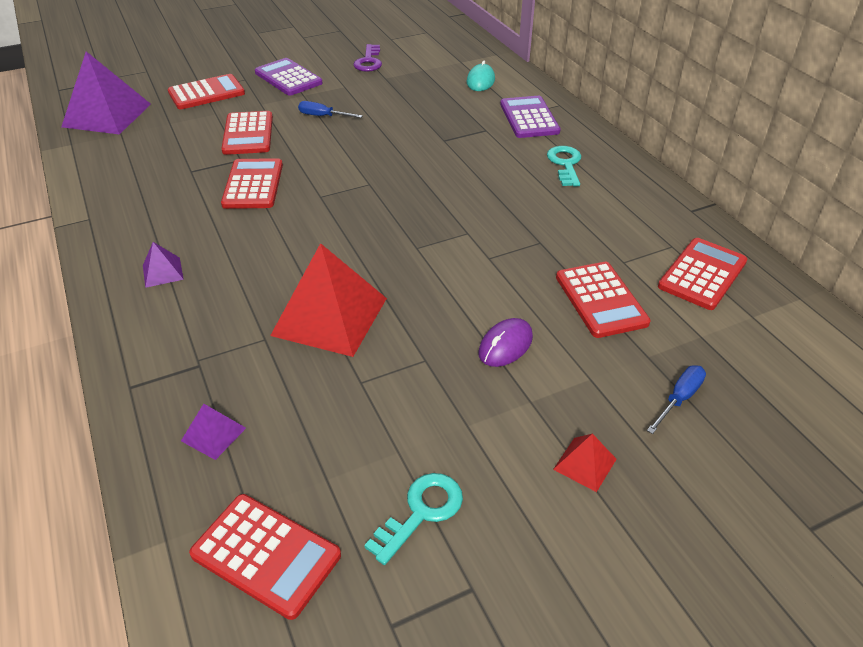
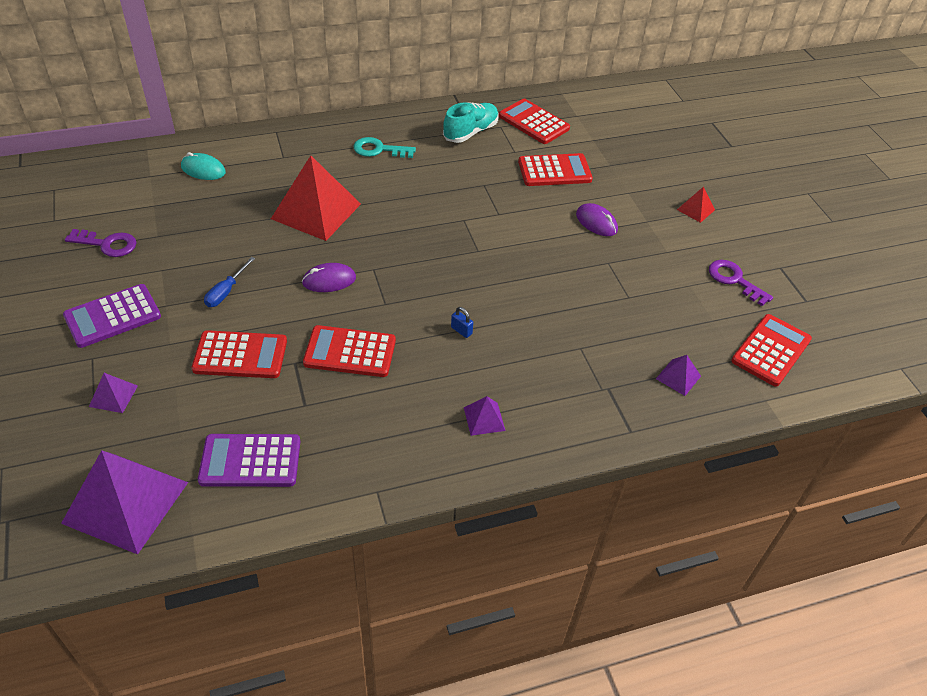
camera: 85 degrees left, 5 degrees up
red calculator [168,74,245,109] -> purple pyramid [89,373,138,413]
red pyramid [270,243,387,357] -> red pyramid moved to [271,155,361,241]
turquoise key [364,473,463,565] -> purple key [709,260,773,306]
purple calculator [500,96,560,138] -> purple calculator moved to [198,434,300,487]
blue screwdriver [647,365,706,434] -> none
none -> purple mouse [302,263,356,292]
none -> turquoise shoe [443,102,498,143]
none -> blue padlock [451,307,473,338]

